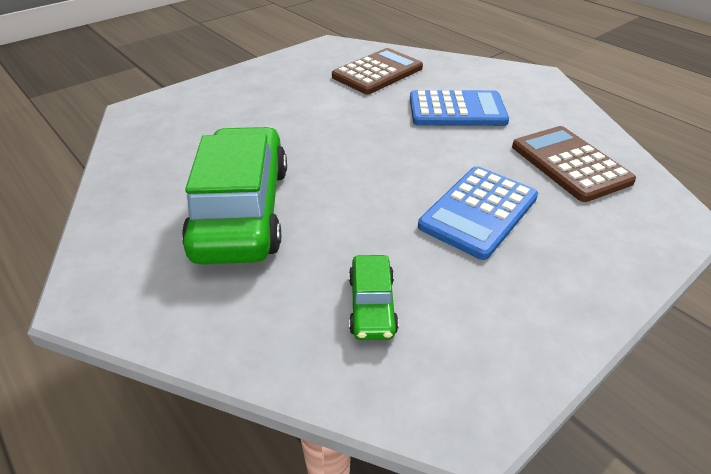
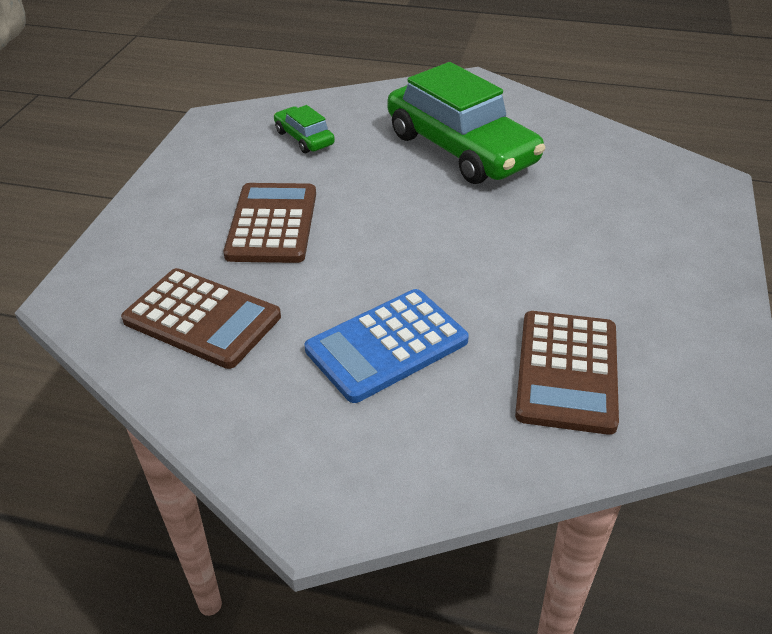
camera: 145 degrees right, 0 degrees up
blue calculator [418,166,538,260] -> brown calculator [223,183,316,263]

